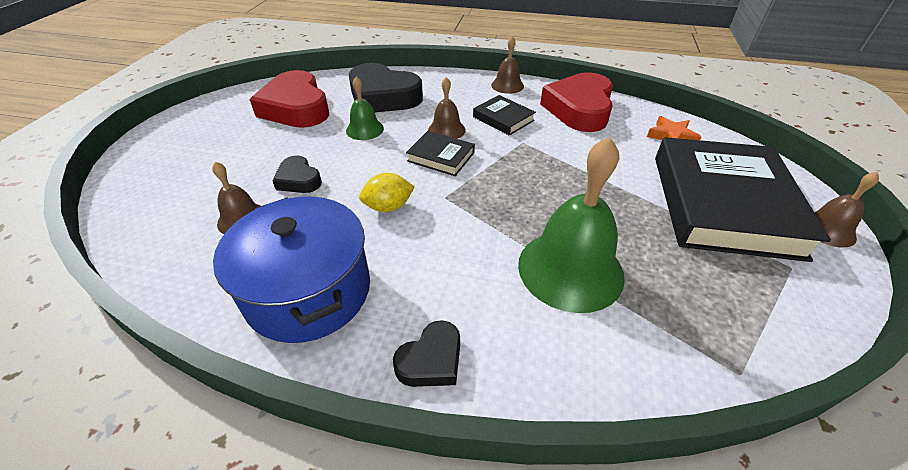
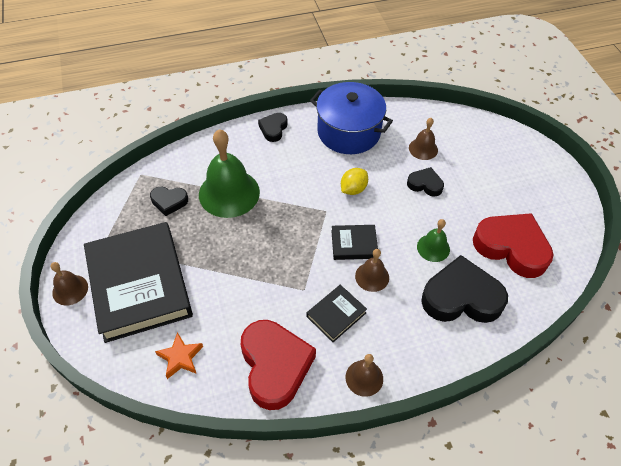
camera: 150 degrees right, 10 degrees up
black book [473,95,536,136] -> black book turned 60 degrees counterclockwise [307,285,367,342]
none -> black heart [150,187,188,216]

